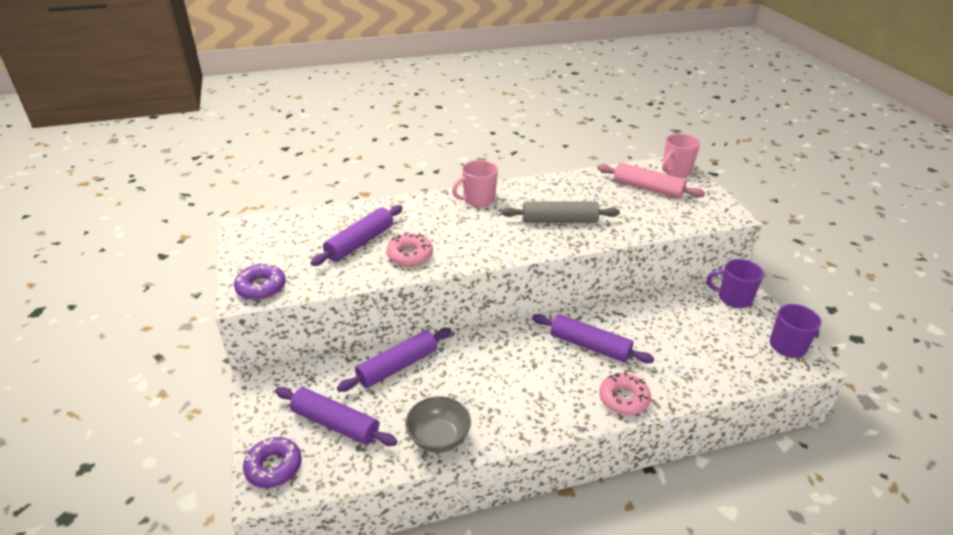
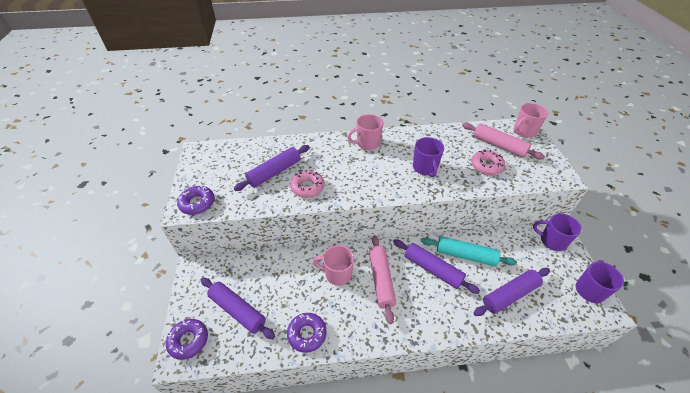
camera: 10 degrees right, 10 degrees up
purple rolling pin [337,328,452,392] -> purple rolling pin moved to [474,268,550,316]
grey bowl [405,396,471,453] -> purple donut [287,313,327,353]
grey rolling pin [502,201,620,223] -> purple mug [413,137,444,177]
pink donut [599,373,651,415] -> pink donut moved to [471,150,505,175]
none -> pink mug [313,245,354,286]
none -> pink rolling pin [369,235,396,324]
none -> turquoise rolling pin [421,236,517,266]

